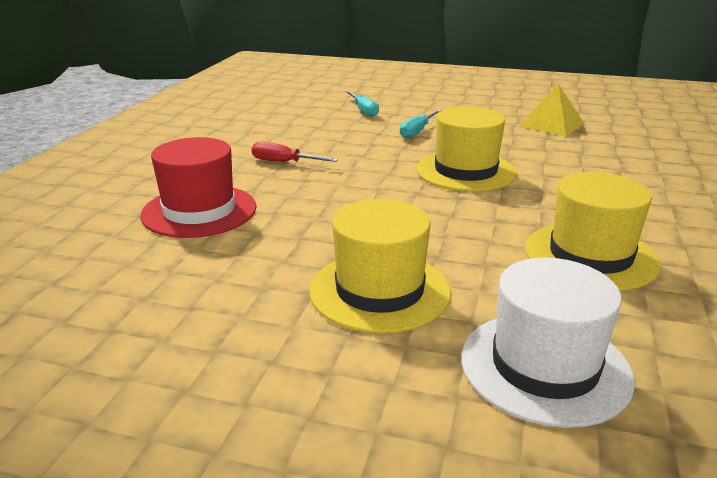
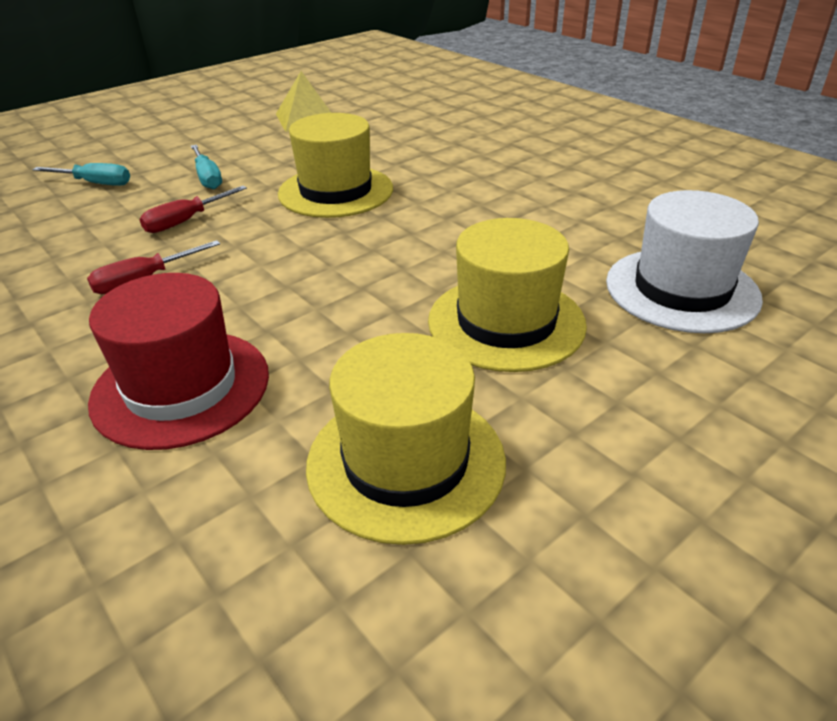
camera: 55 degrees left, 10 degrees up
yellow hat [525,172,661,291] -> yellow hat moved to [306,333,506,545]
none -> red screwdriver [139,186,247,233]

